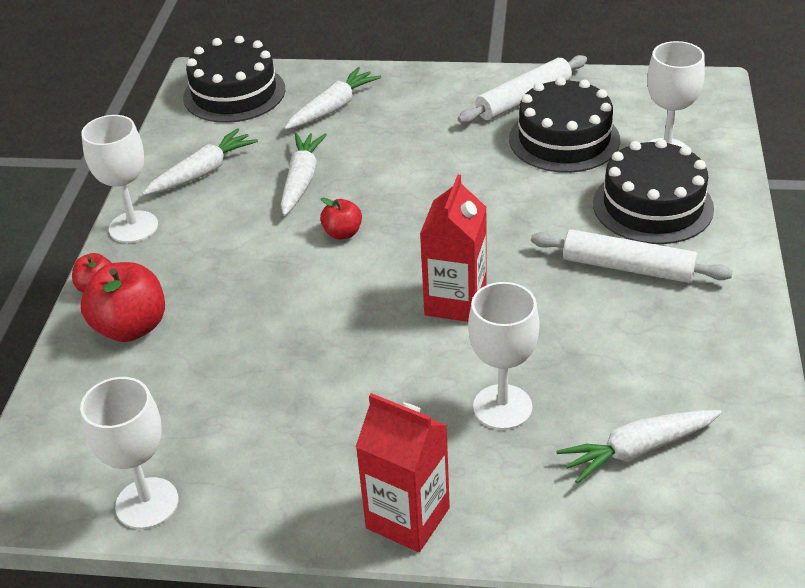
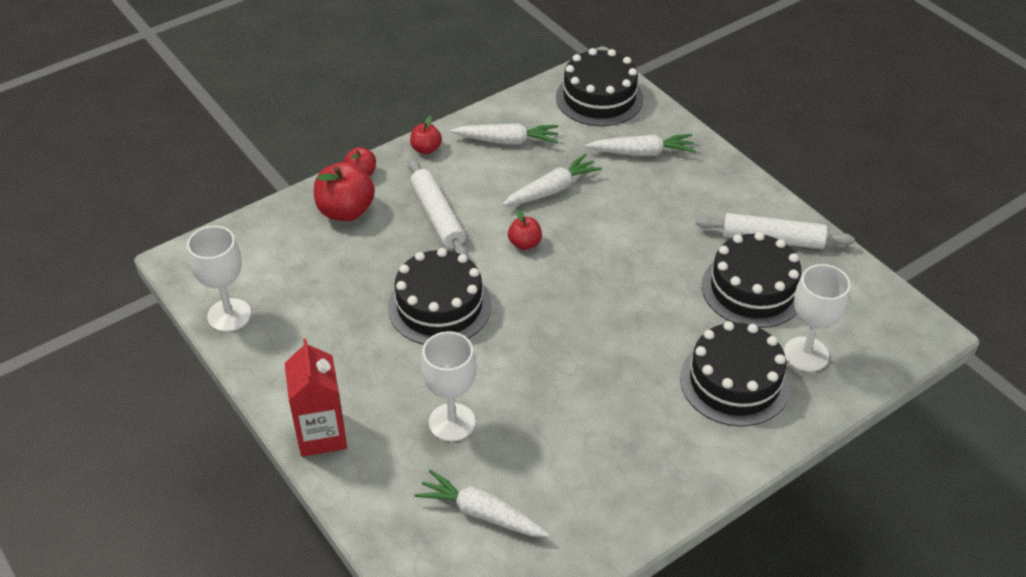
camera: 45 degrees right, 5 degrees up
white goblet [81,115,158,243] -> red apple [410,115,442,154]
red carton [420,175,487,322] -> none
white rolling pin [531,229,733,283] -> white rolling pin moved to [408,159,468,257]
none -> black cake [388,248,491,344]

